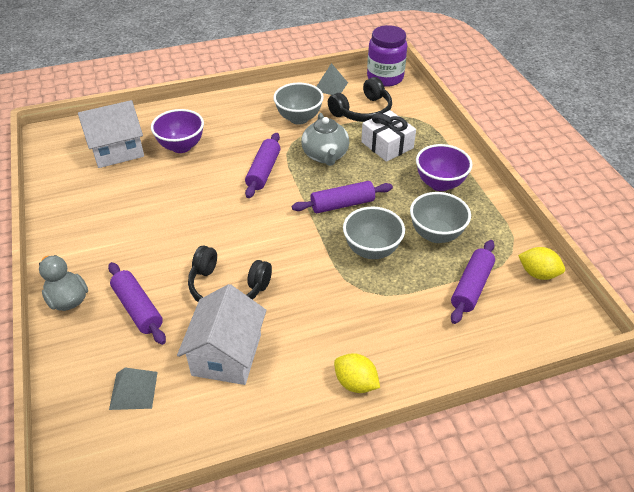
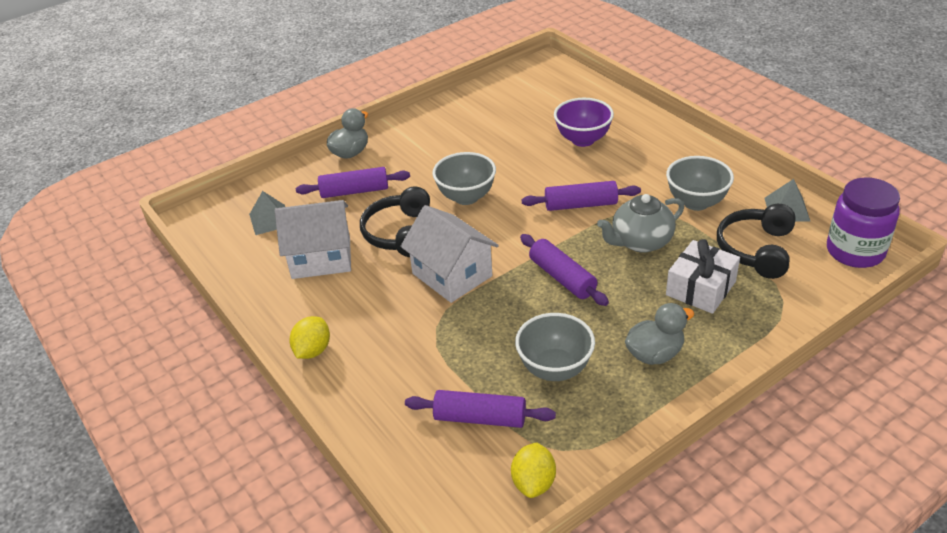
camera: 75 degrees right, 5 degrees down
white house [78,100,144,168] -> white house moved to [400,205,499,303]
purple rolling pin [108,262,166,345] -> purple rolling pin turned 45 degrees clockwise [296,167,410,198]
black headphones [328,77,392,122] -> black headphones turned 75 degrees clockwise [717,204,796,279]
grey bowl [343,207,405,259] -> grey bowl moved to [433,152,496,205]
purple bowl [416,144,472,191] -> grey duck [625,303,694,365]

